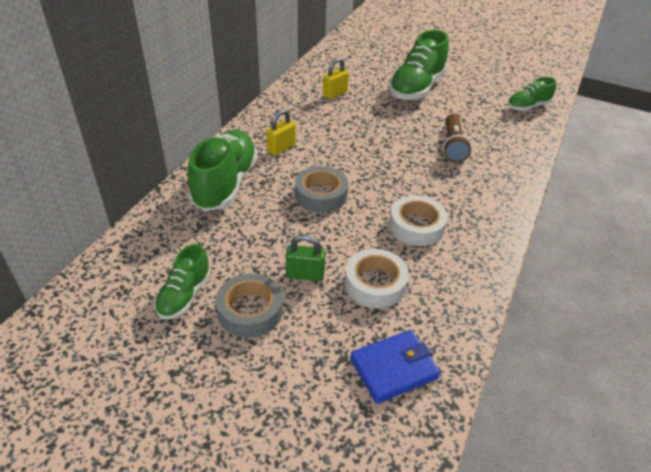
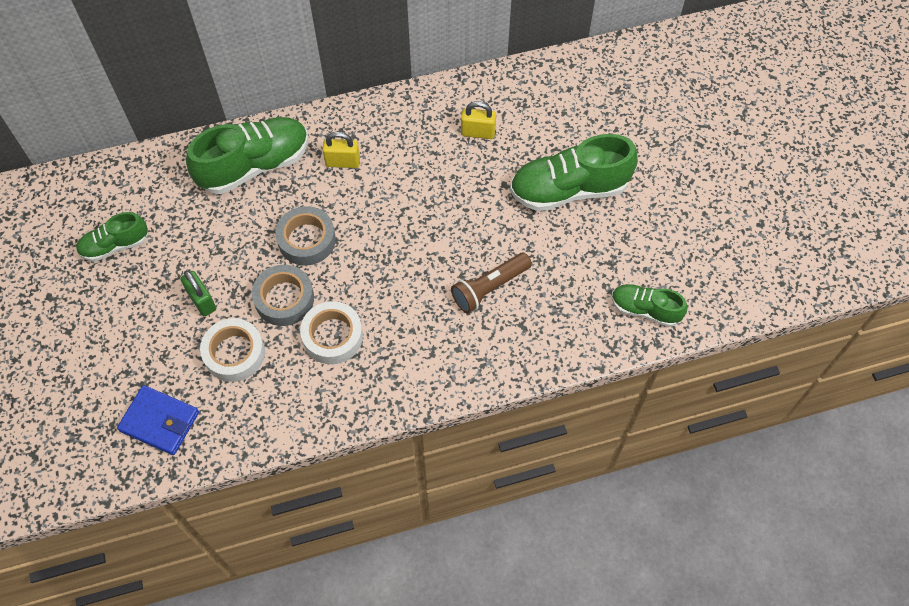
camera: 50 degrees right, 20 degrees up
grey tape [216,273,283,338] -> grey tape moved to [252,265,314,326]

